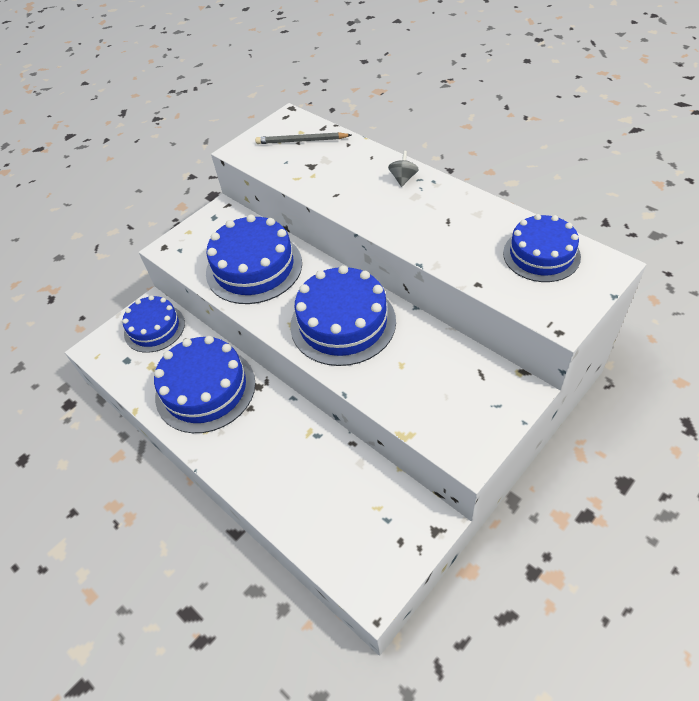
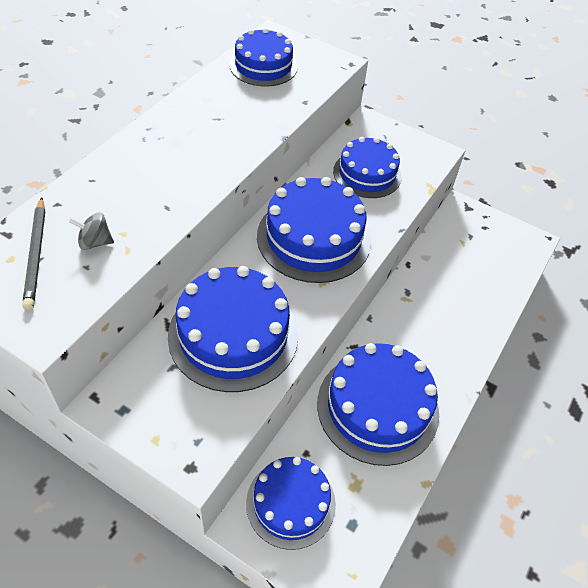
camera: 110 degrees left, 0 degrees up
grey spinning top [388,151,419,187] -> grey spinning top moved to [69,212,114,250]
none -> blue cake [333,137,402,198]

